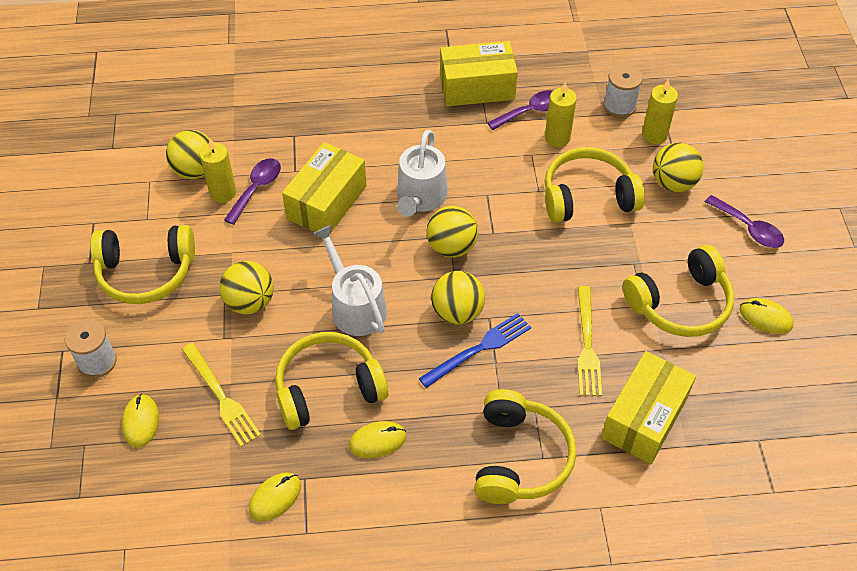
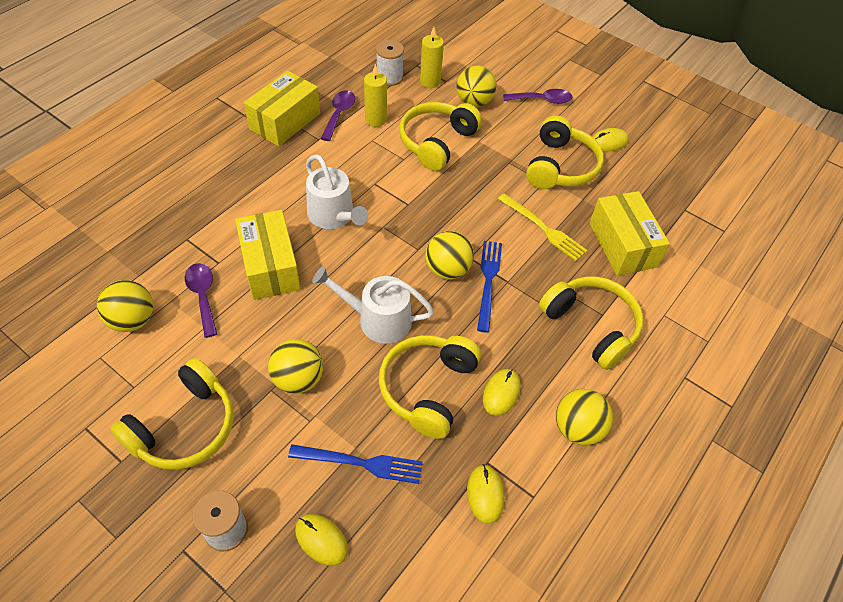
camera: 50 degrees left, 0 degrees up
yellow fork [182,343,261,447] -> blue fork [288,444,423,484]
yellow candle [200,138,236,203] -> none
yellow ball [426,206,478,257] -> yellow ball moved to [556,389,613,445]

